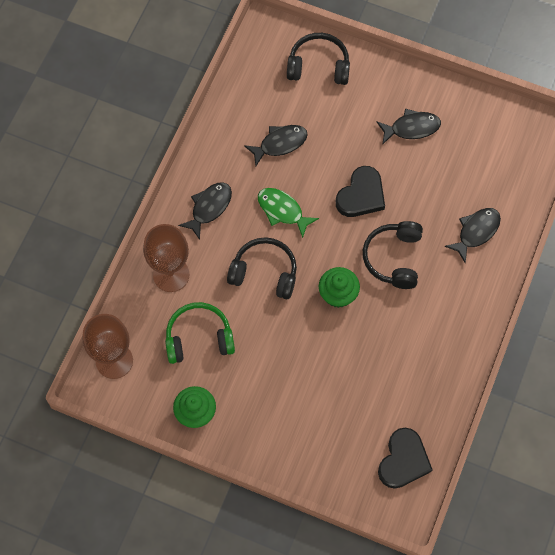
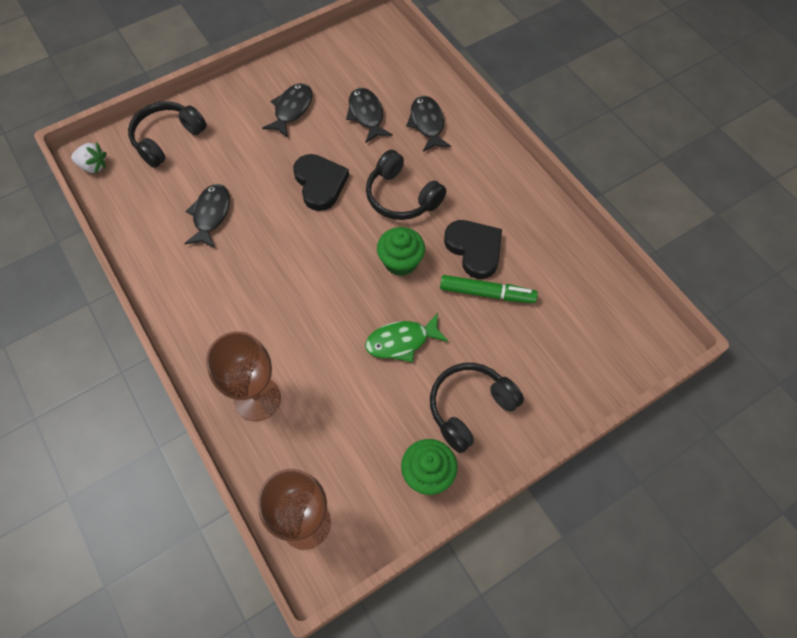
camera: 55 degrees left, 5 degrees down
green headphones [165,302,235,364] -> none
black fish [178,182,232,240] -> black fish moved to [346,88,393,143]
black headphones [227,237,297,299] -> black headphones moved to [430,363,524,453]
green fish [258,188,319,238] -> green fish moved to [365,313,448,362]
black heart [378,428,433,489] -> black heart moved to [444,220,502,279]
none -> white strawberry [71,143,107,174]
none -> green marker [440,275,538,303]

